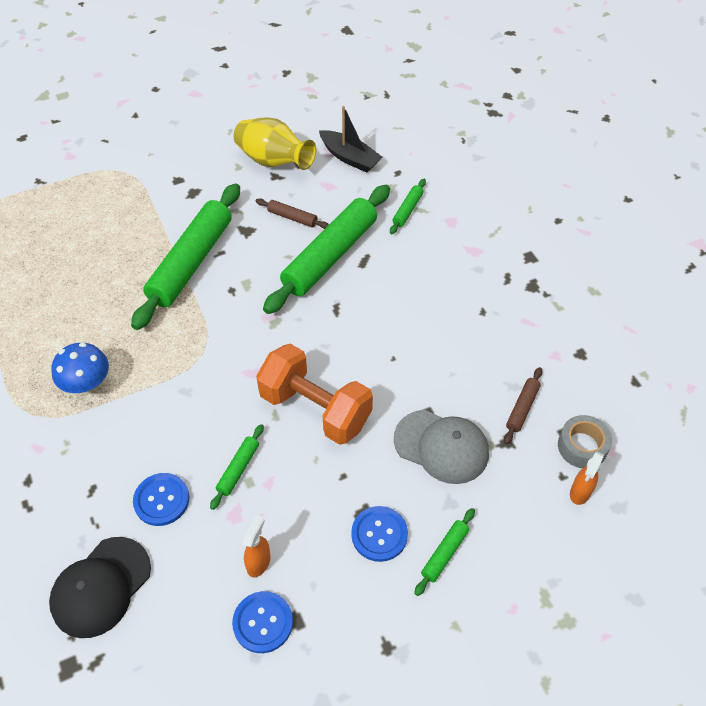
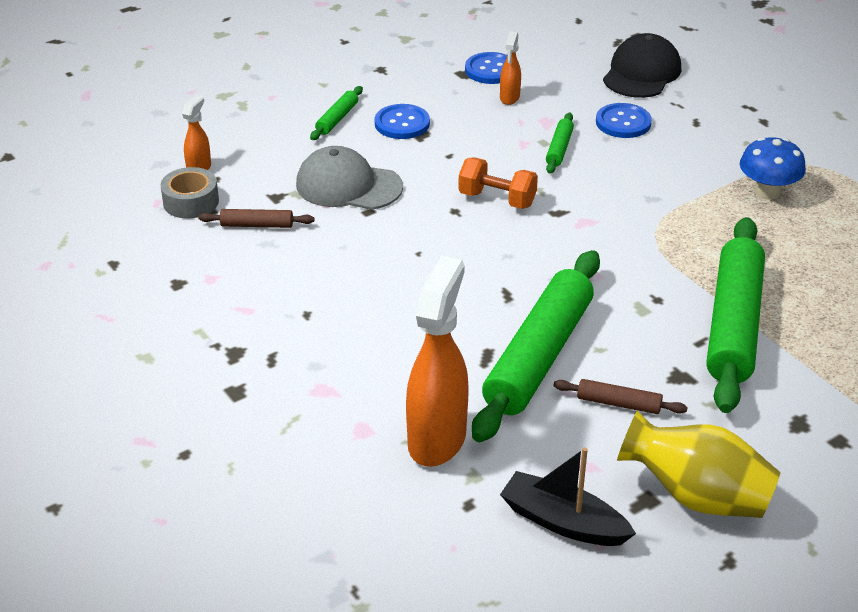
camera: 170 degrees right, 15 degrees down
orange dumbbell [256,344,373,445] -> orange dumbbell [458,157,538,209], size x0.59
green rolling pin [390,179,426,234] -> orange spray bottle [406,256,469,467]
brown rolling pin [504,367,542,444] -> brown rolling pin turned 75 degrees clockwise [198,209,314,228]

